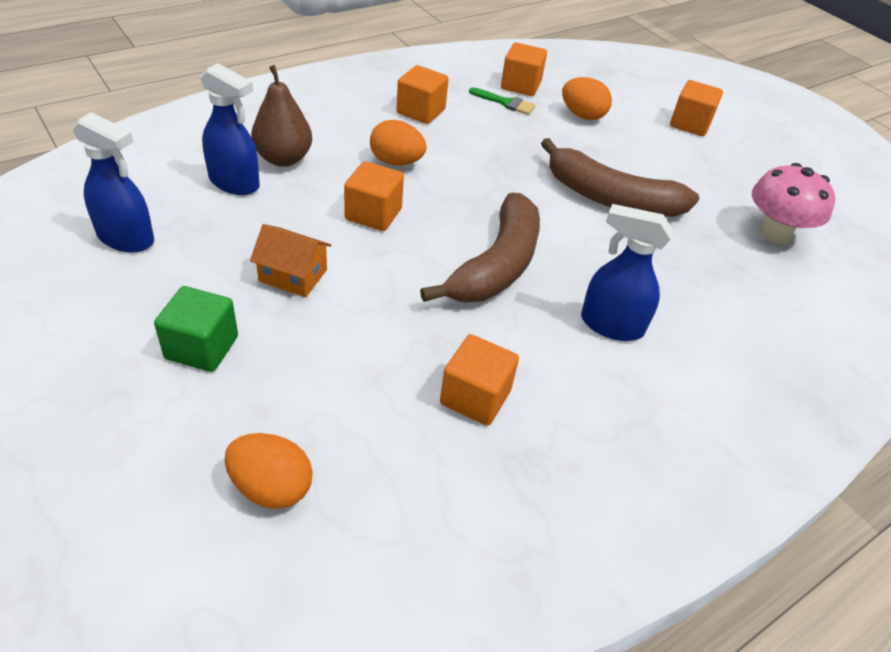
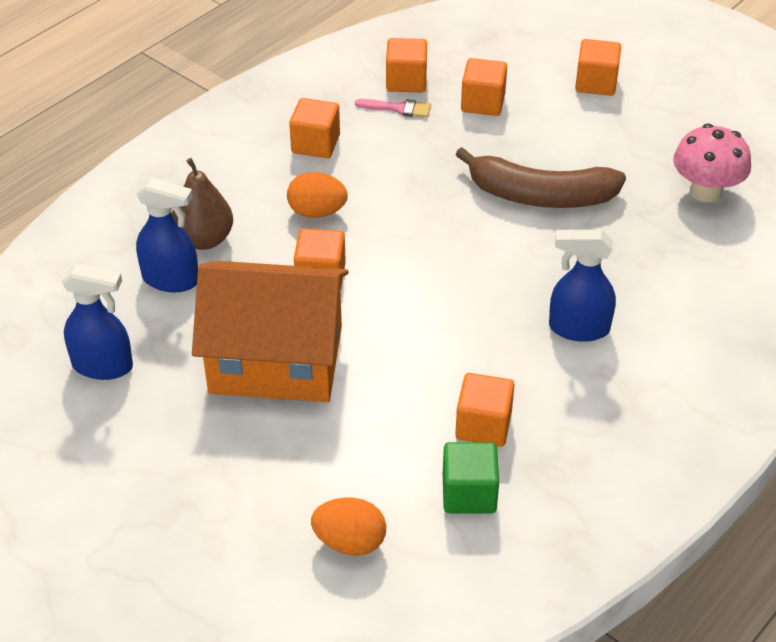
camera: 10 degrees left, 0 degrees up
green cube [154,286,238,372] -> green cube moved to [443,442,499,513]
orange house [250,224,331,297] -> orange house [192,261,348,402], size x2.37
brown banana [420,193,540,302] -> none
green brush [469,87,536,115] -> pink brush [355,99,431,118]
orange egg [562,77,612,120] -> orange cube [461,58,507,116]

